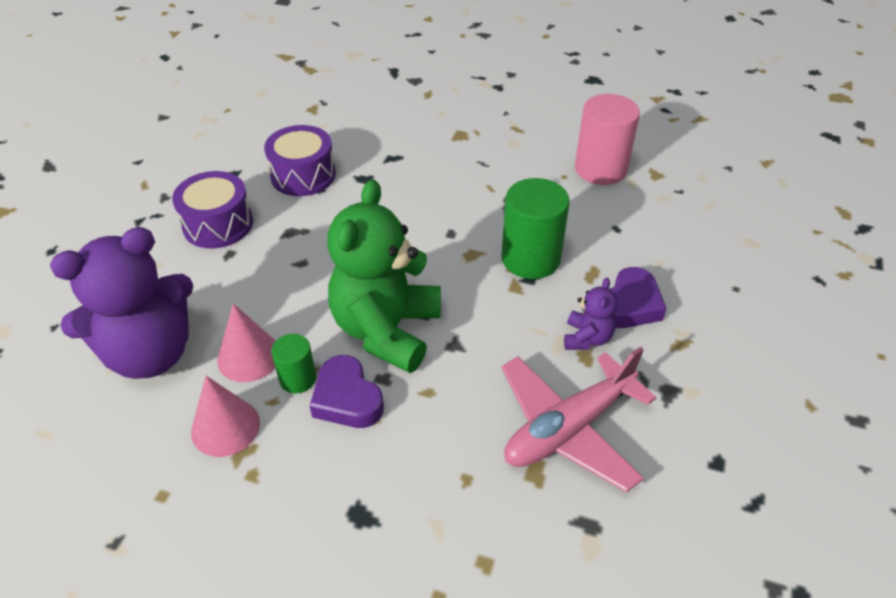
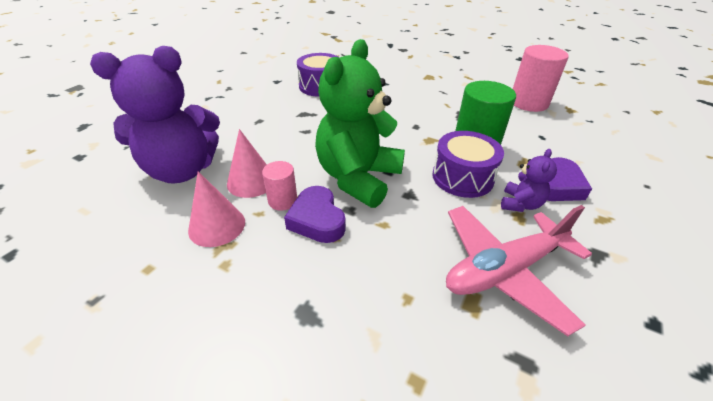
camera: 10 degrees right, 5 degrees down
purple drum [172,171,253,248] -> purple drum moved to [432,131,504,198]
green cylinder [271,334,316,394] -> pink cylinder [262,161,297,211]

